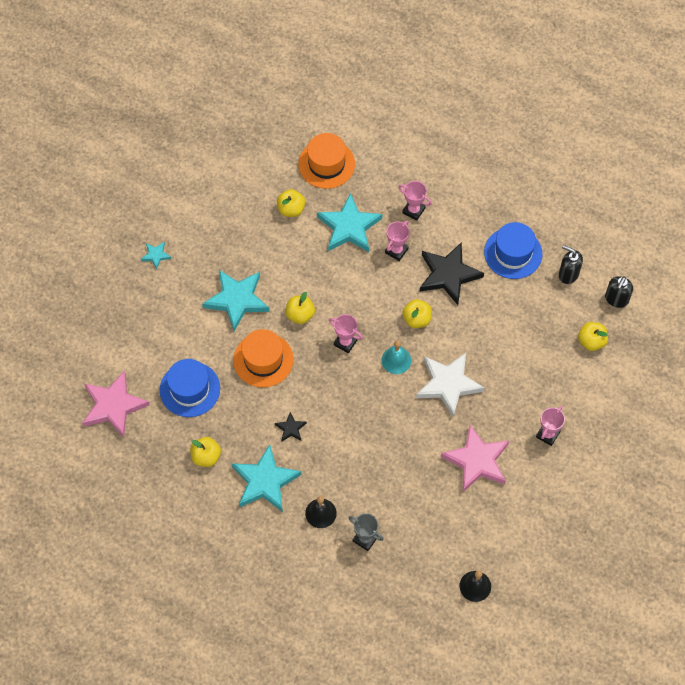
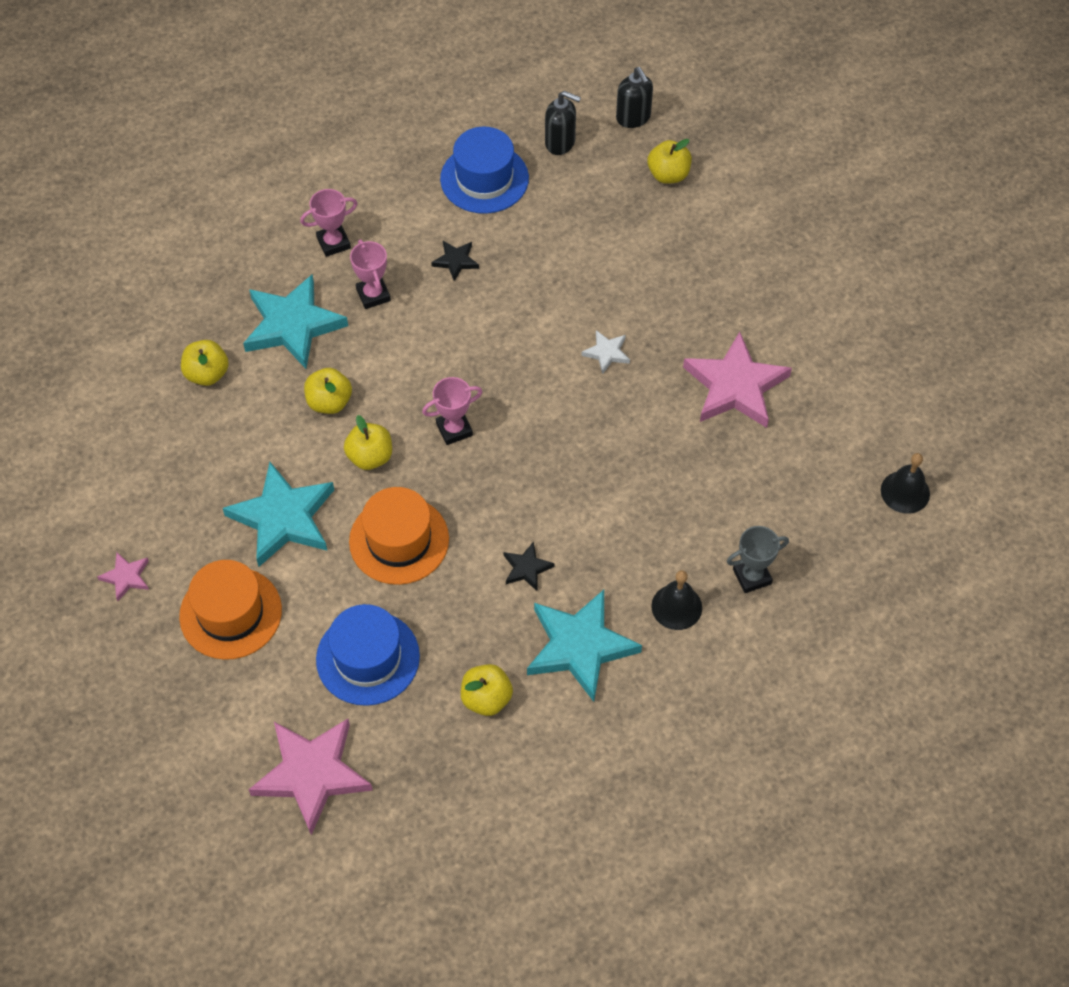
camera: 55 degrees left, 5 degrees down
turquoise star [141,241,171,269] -> pink star [97,552,149,601]
orange hat [298,133,355,189] -> orange hat moved to [179,560,282,660]
turquoise bell [381,340,411,374] -> none
yellow apple [402,299,432,328] -> yellow apple moved to [304,368,352,414]
white star [416,353,485,417] -> white star [581,330,630,374], size x0.46
black star [419,242,484,305] -> black star [431,241,479,281], size x0.46
pink trophy [536,405,565,446] -> none
black soap dispenser [559,245,583,284] -> black soap dispenser turned 135 degrees counterclockwise [545,91,581,155]

